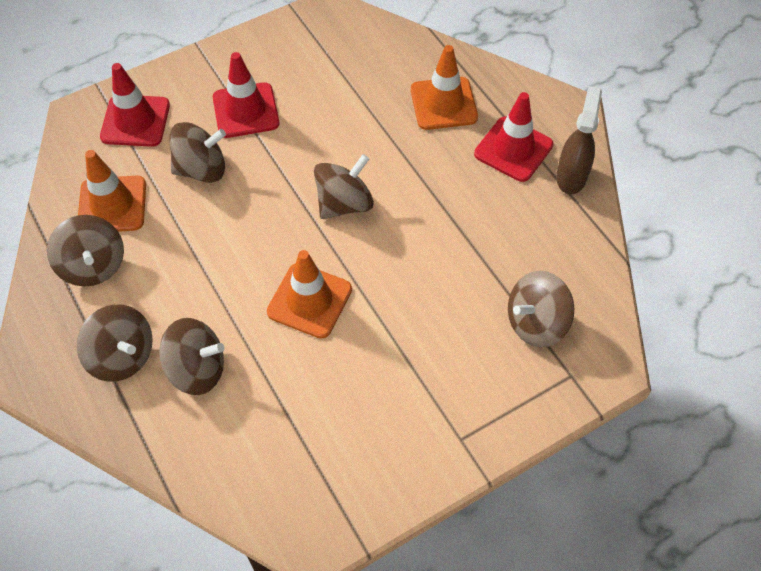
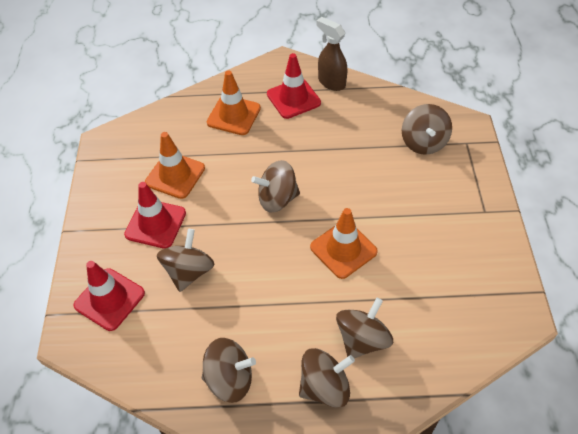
camera: 60 degrees left, 5 degrees down
orange traffic cone [78,150,146,232] -> orange traffic cone moved to [145,132,205,199]
brown spinning top [314,154,374,219] -> brown spinning top turned 90 degrees counterclockwise [251,160,300,213]

